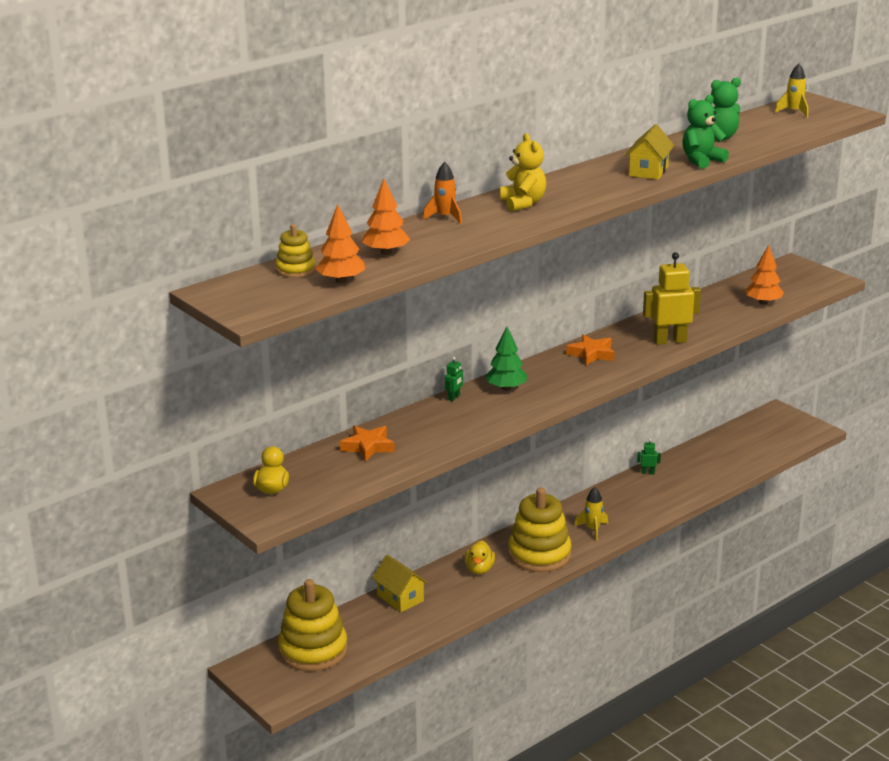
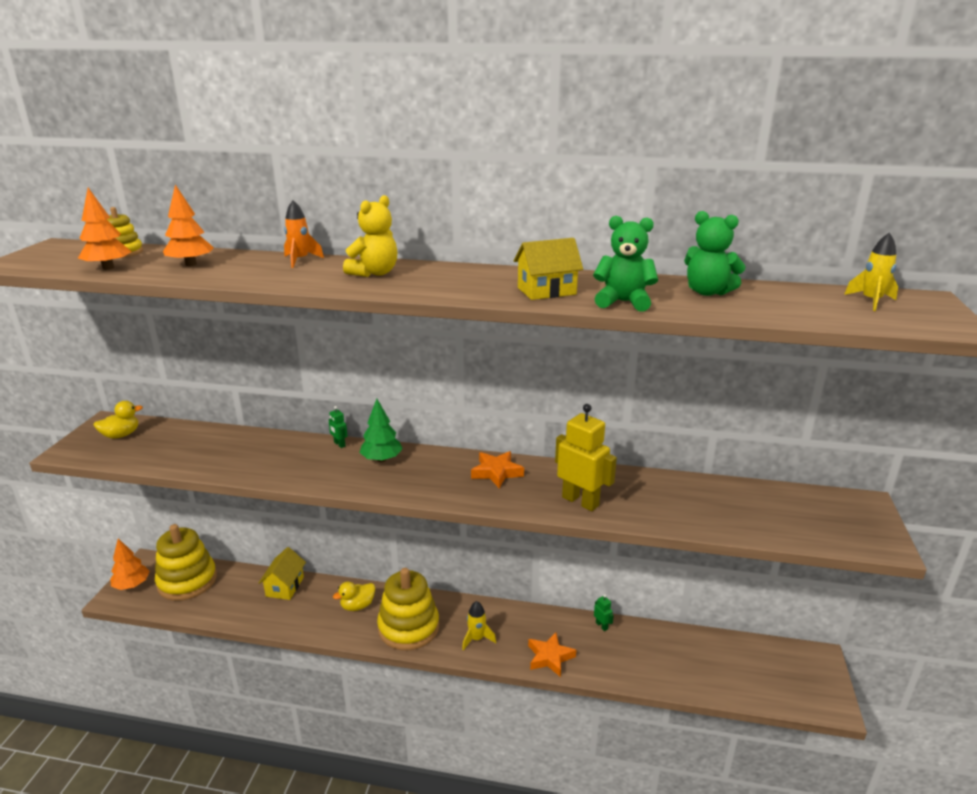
camera: 50 degrees right, 0 degrees up
orange star [340,425,395,462] -> orange star moved to [528,632,576,677]
green robot [445,357,463,401] -> green robot turned 60 degrees clockwise [329,406,347,448]
orange tree [745,245,784,305] -> orange tree moved to [110,538,150,590]

